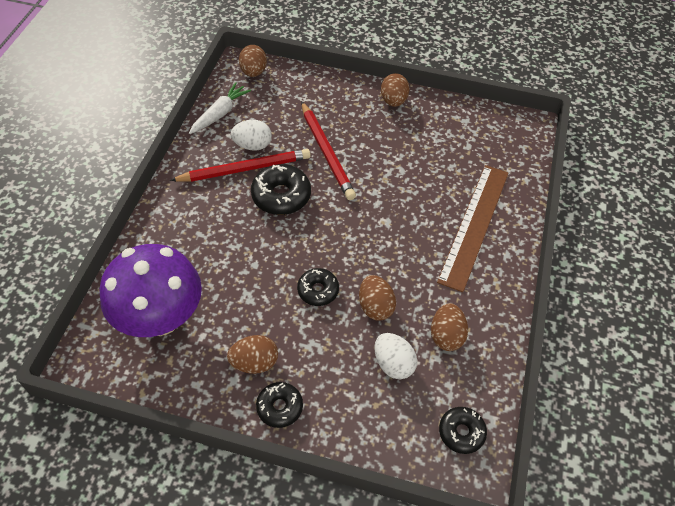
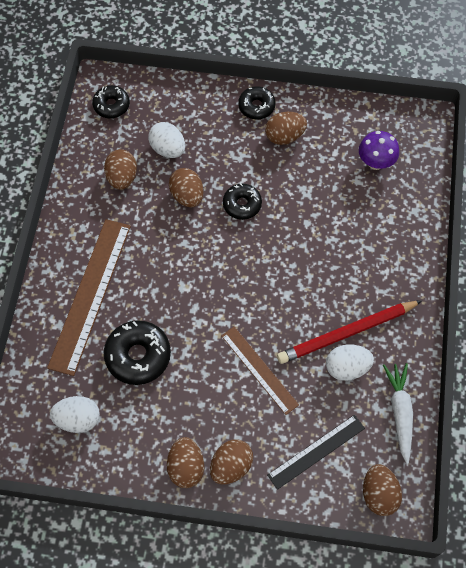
camera: 175 degrees right, 10 degrees up
purple mushroom [100,244,202,337] -> purple mushroom [359,131,399,170], size x0.48
white carrot [189,82,251,134] -> white carrot turned 150 degrees clockwise [383,363,413,464]
black donut [251,164,311,215] -> black donut moved to [104,320,171,385]
red pencil [301,101,356,200] -> brown ruler [221,326,299,415]
none -> white egg [50,396,100,433]
none -> brown egg [210,439,253,485]
none -> black ruler [267,415,365,490]

